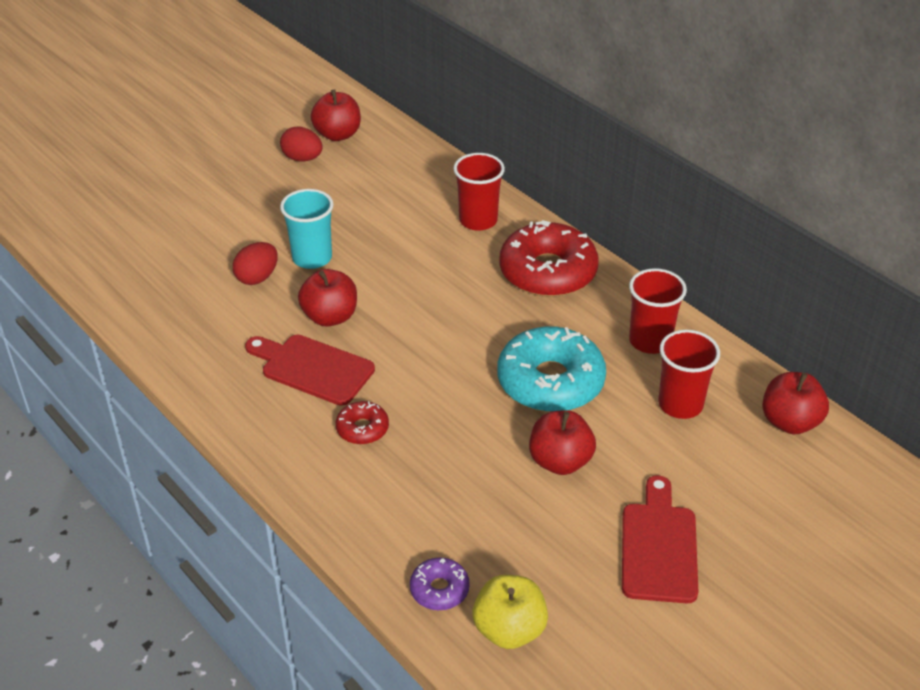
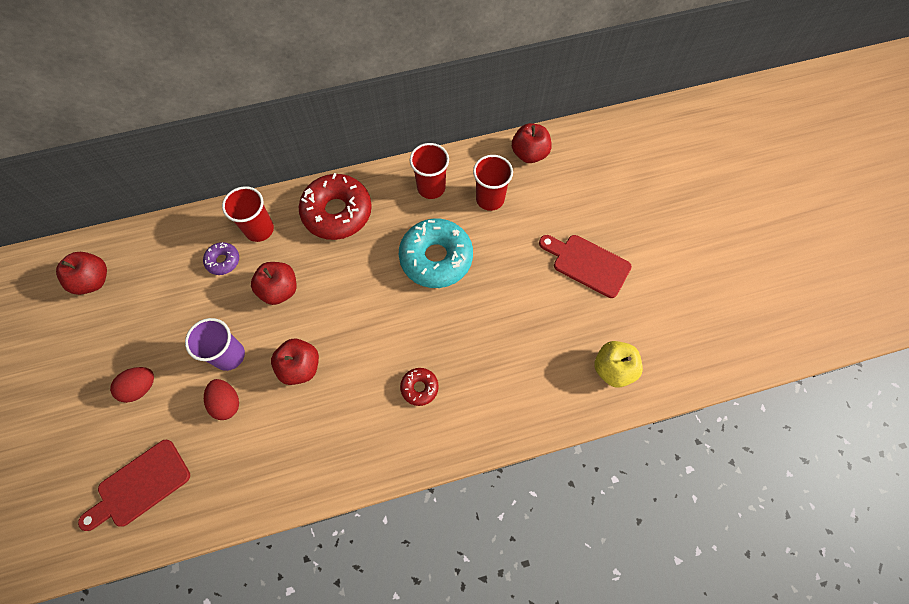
camera: 65 degrees left, 25 degrees up
red cutting board [245,335,375,406] -> red cutting board moved to [78,440,190,531]
red egg [280,126,323,162] -> red egg moved to [110,367,154,403]
turquoise cup [280,189,334,269] -> purple cup [185,318,245,371]
purple donut [410,557,470,610] -> purple donut moved to [203,242,239,275]
red apple [529,410,596,475] -> red apple moved to [251,262,297,305]

